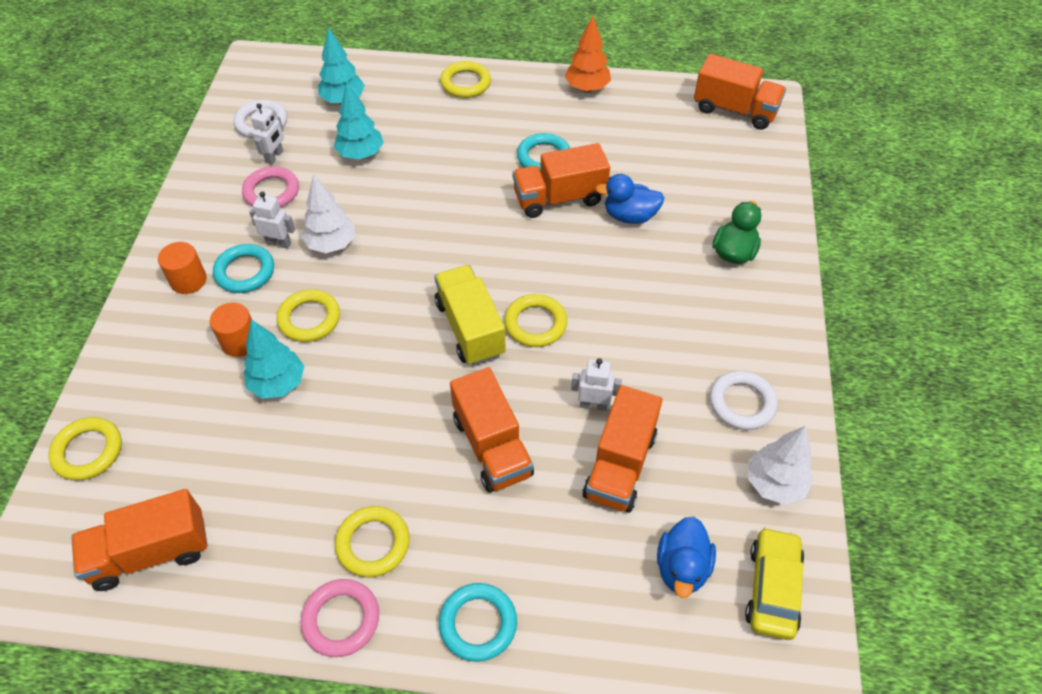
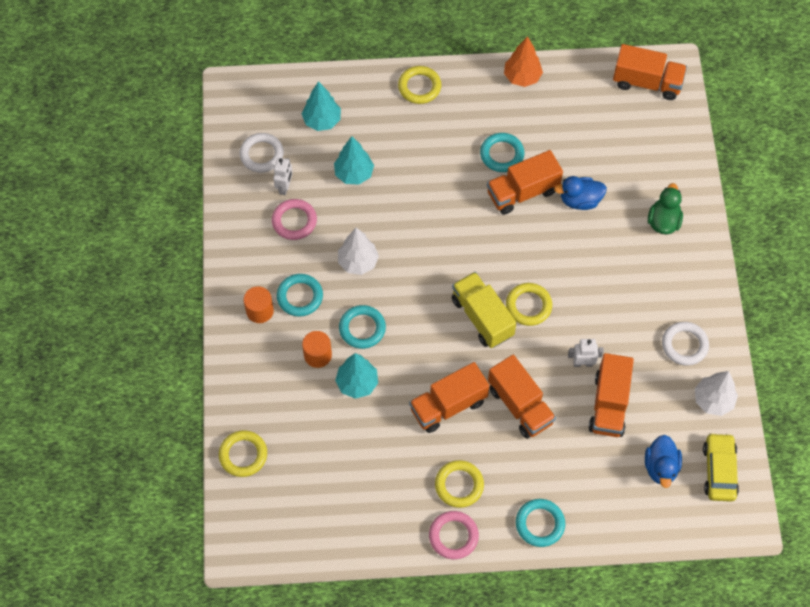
camera: 10 degrees left, 10 degrees up
orange truck [71,489,208,591] -> orange truck moved to [409,362,490,433]
white robot [249,192,295,249] -> none
yellow ring [277,289,340,342] -> turquoise ring [339,305,386,349]

